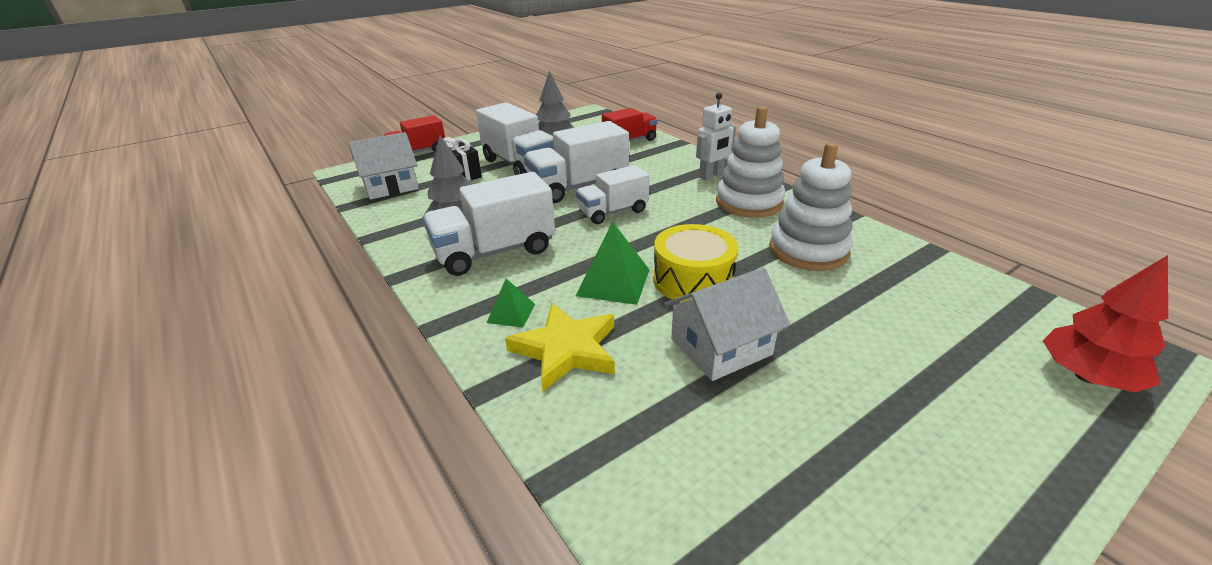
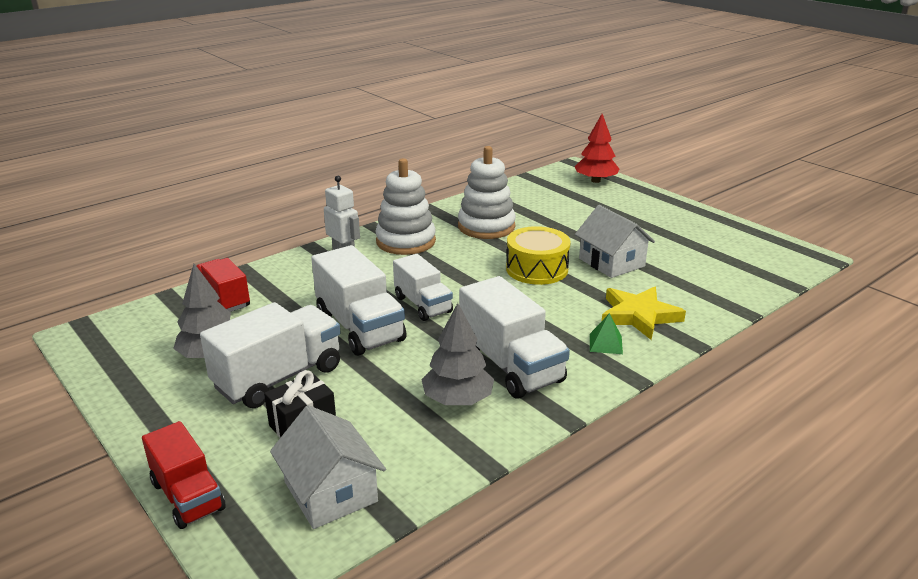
camera: 95 degrees left, 5 degrees down
green pyramid [576,221,649,305] -> none

